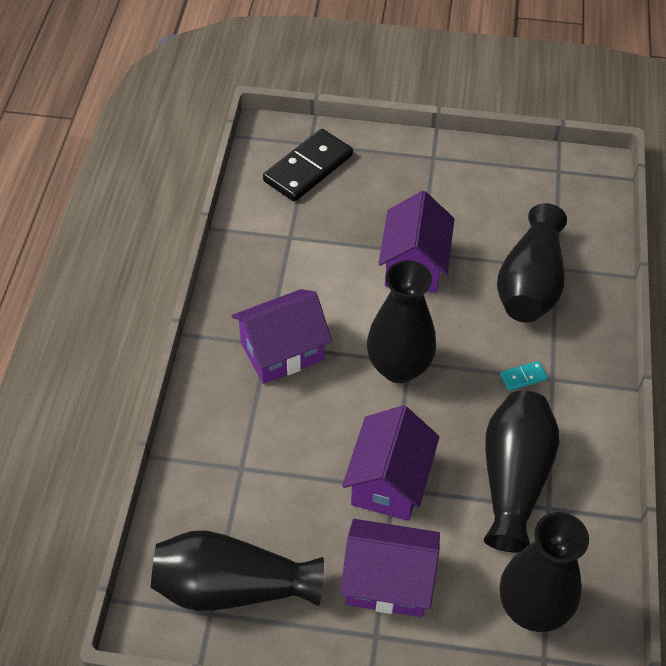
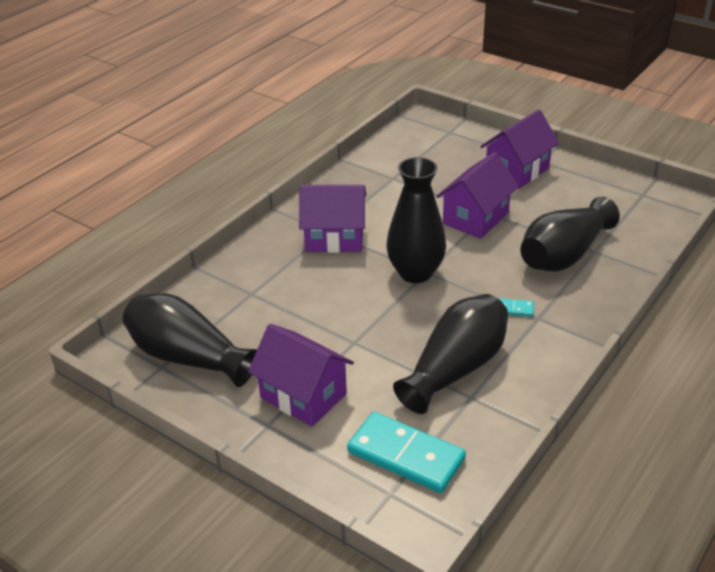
camera: 30 degrees right, 15 degrees down
black domino [263,129,353,202] -> none
purple house [342,405,439,521] -> purple house moved to [480,109,559,189]
black vase [500,512,589,632] -> turquoise domino [347,412,466,493]

